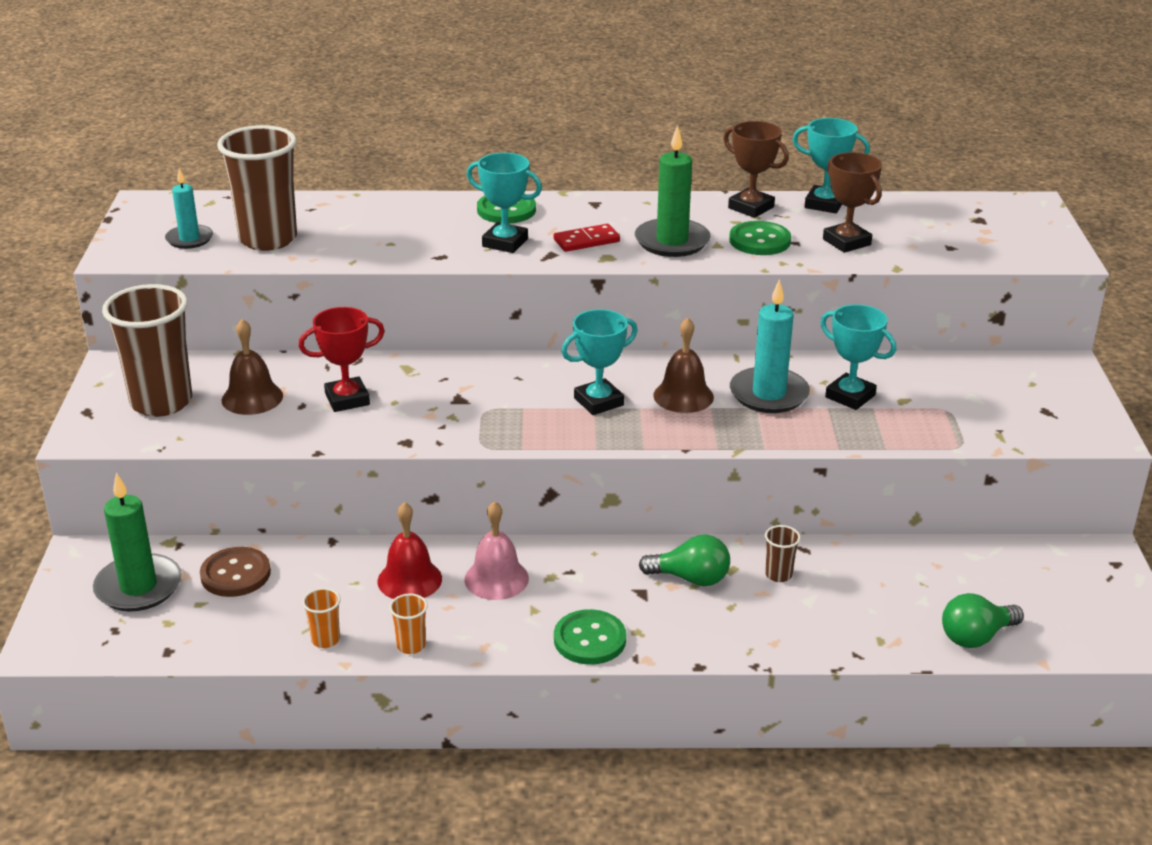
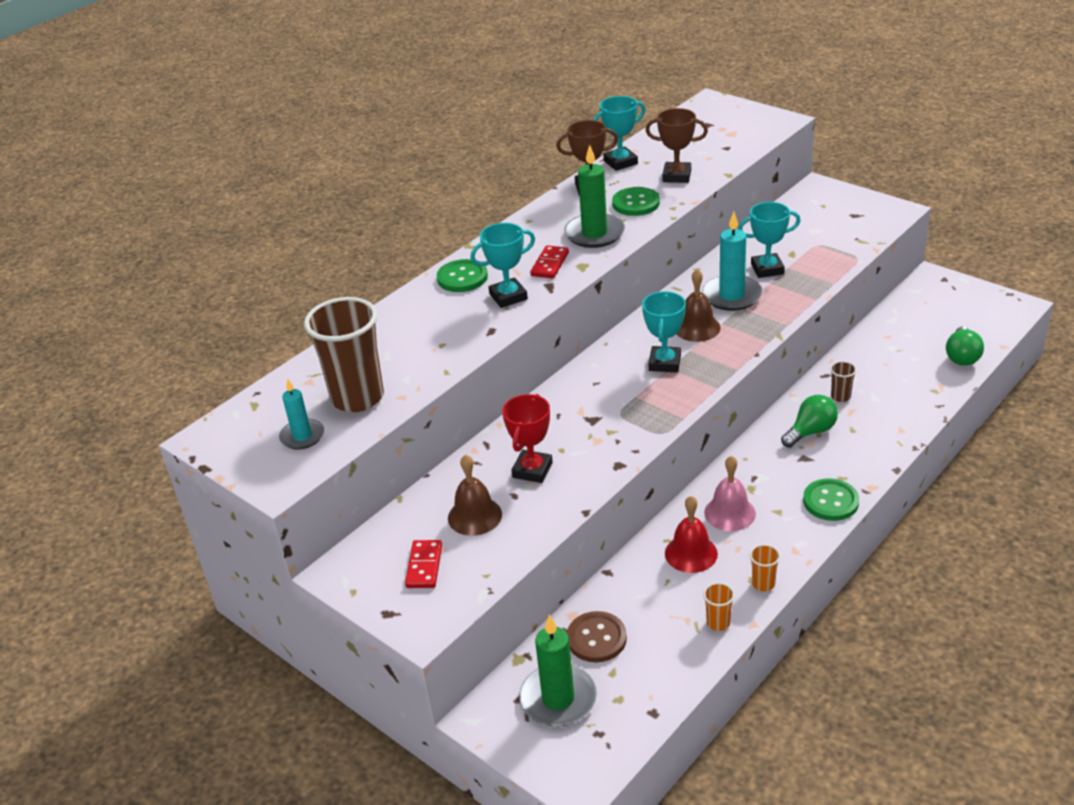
camera: 45 degrees left, 5 degrees up
brown cup [102,284,192,417] -> red domino [405,540,442,588]

